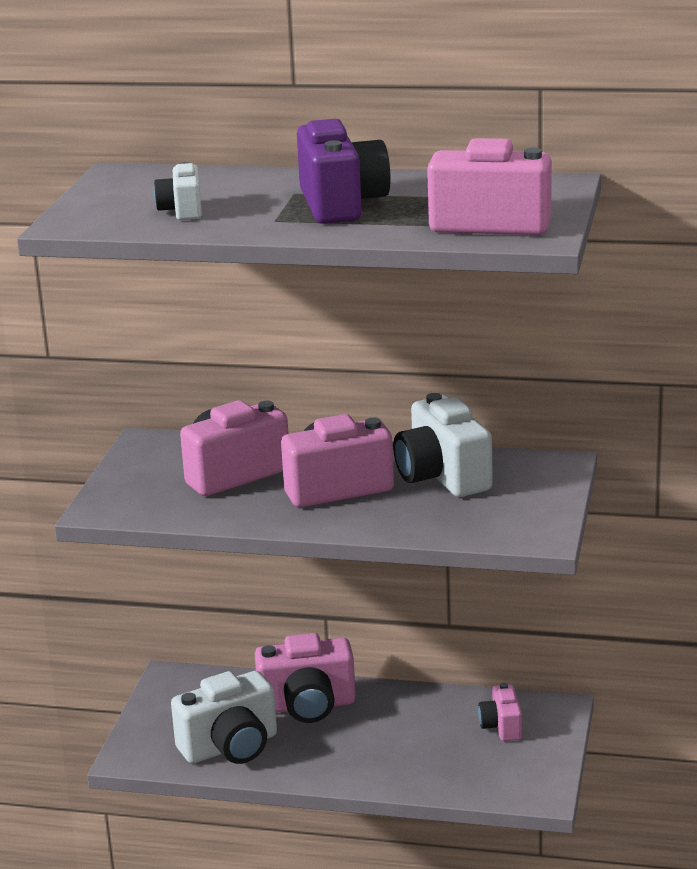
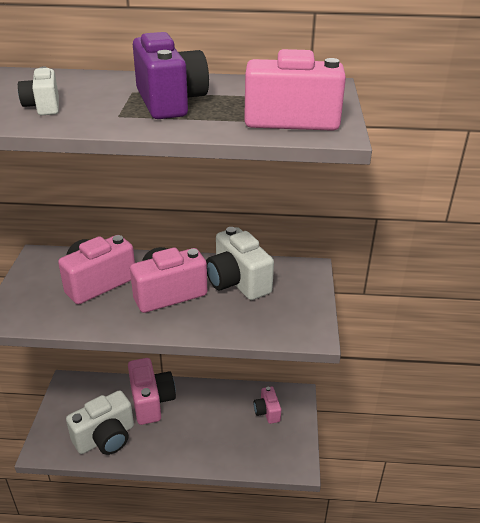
camera: 10 degrees left, 10 degrees up
pink camera [255,633,356,723] -> pink camera turned 90 degrees counterclockwise [128,358,176,425]

